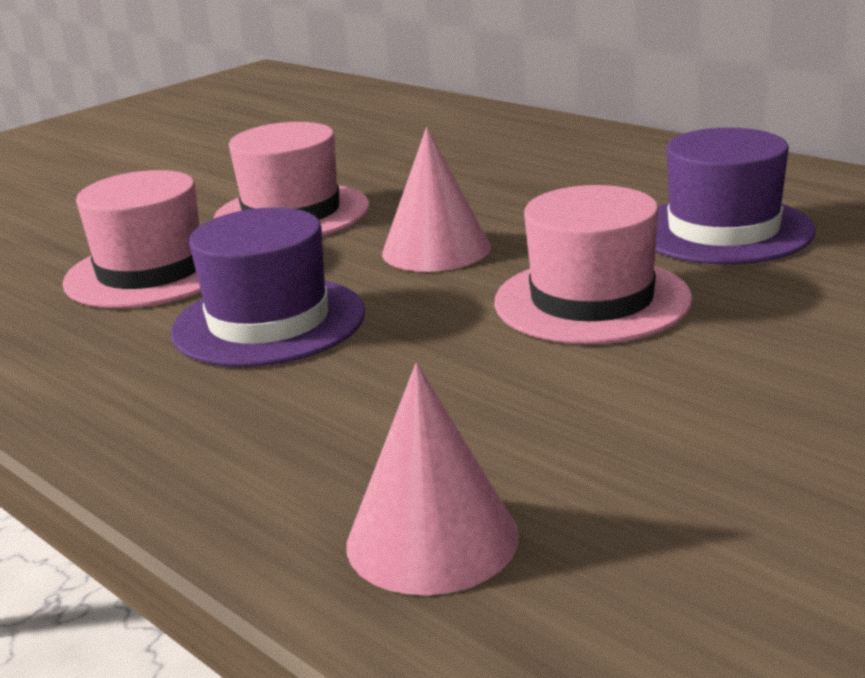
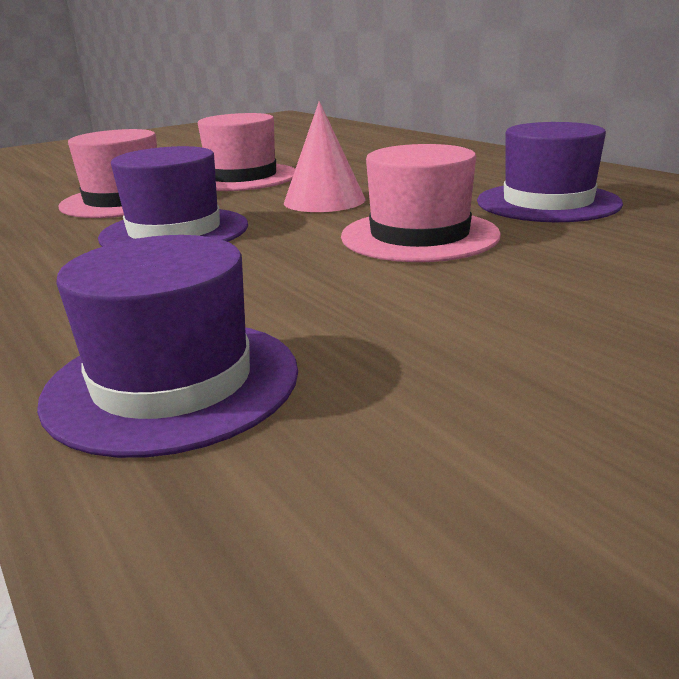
camera: 10 degrees right, 0 degrees up
pink cone [347,363,519,595] -> purple hat [37,235,298,458]

